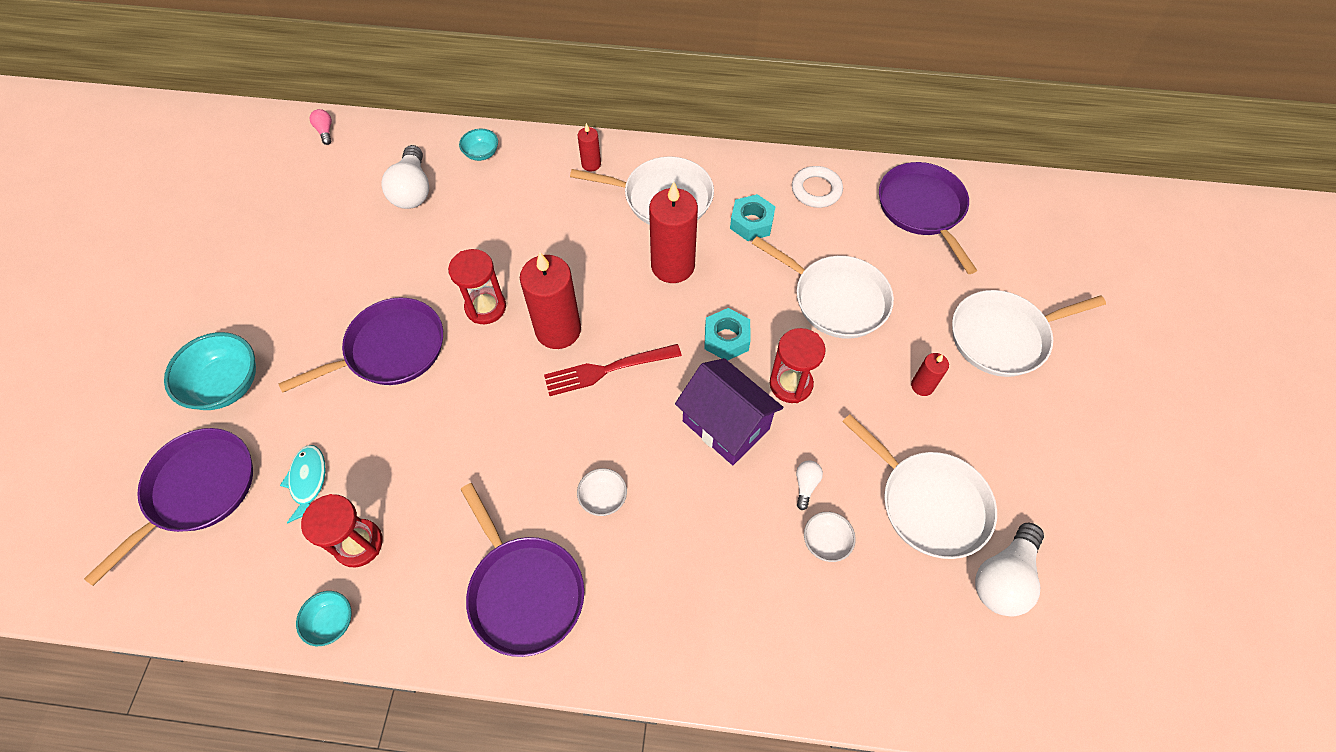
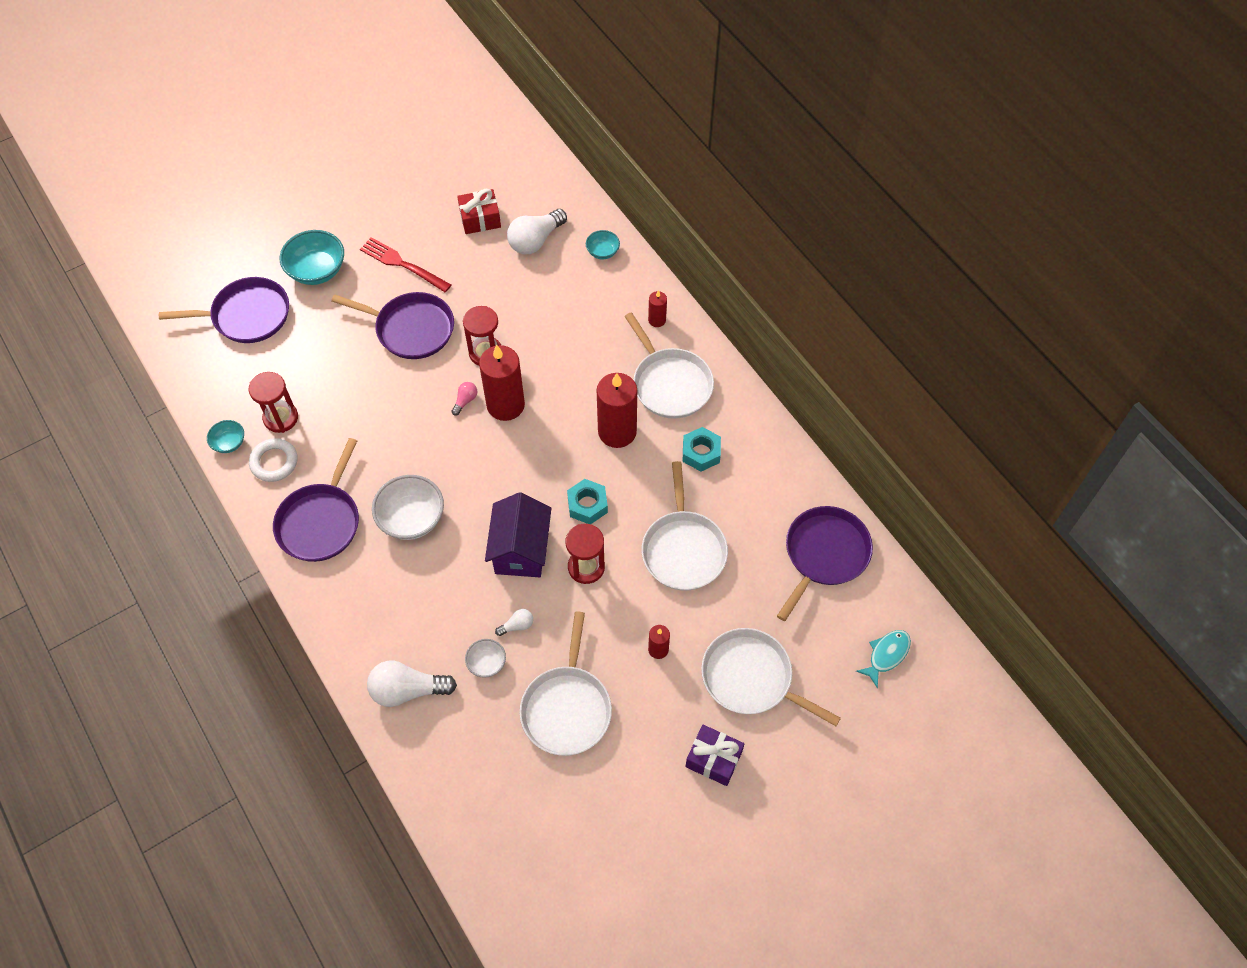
camera: 50 degrees right, 0 degrees up
turquoise fish [280,445,325,523] -> turquoise fish moved to [856,630,911,688]
pink light bulb [310,109,332,145] -> pink light bulb moved to [451,382,477,416]
red fork [544,344,682,396] -> red fork moved to [360,237,451,292]
white bowl [577,468,627,516] -> white bowl [372,475,444,540], size x1.85
white ring [792,166,843,208] -> white ring moved to [249,438,297,482]
white light bulb [975,523,1044,616] -> white light bulb moved to [367,661,457,707]
none -> red gift [457,189,501,234]
none -> purple gift [685,725,744,786]

